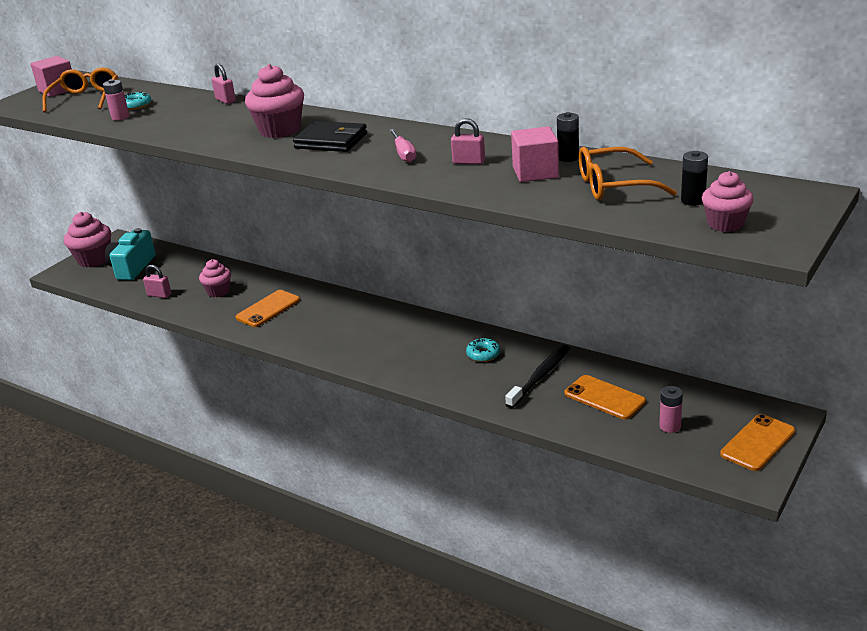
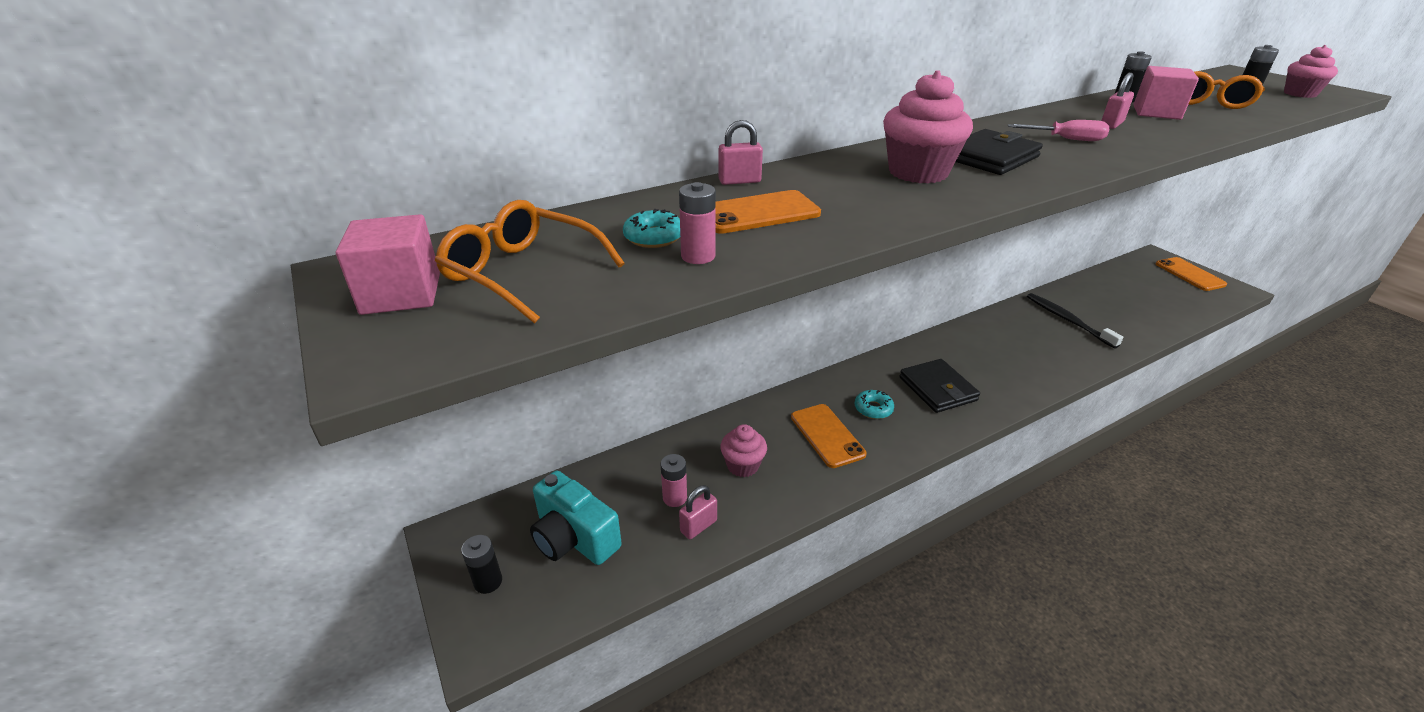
camera: 65 degrees left, 5 degrees up
pink cupcake [64,212,111,268] -> black battery [461,535,502,594]
turquoise donut [466,338,500,362] -> turquoise donut moved to [855,390,894,419]
orange phone [565,375,646,420] -> orange phone moved to [715,190,821,234]
pink battery [659,386,683,433] -> pink battery moved to [661,454,687,507]
none -> black wallet [900,359,980,413]

